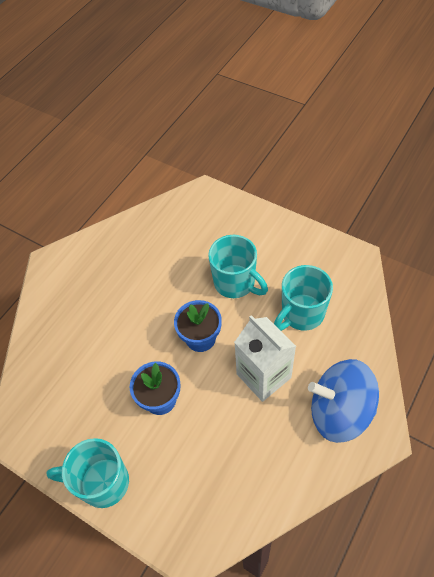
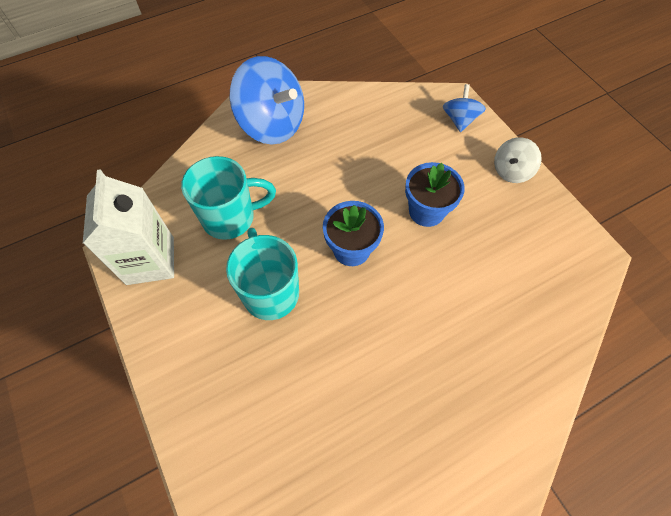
camera: 155 degrees left, 5 degrees up
turquoise mug [46,438,129,508] -> white spinning top [494,137,542,183]
white carton [234,315,296,402] -> white carton moved to [83,169,174,285]
none -> blue spinning top [443,84,486,132]

